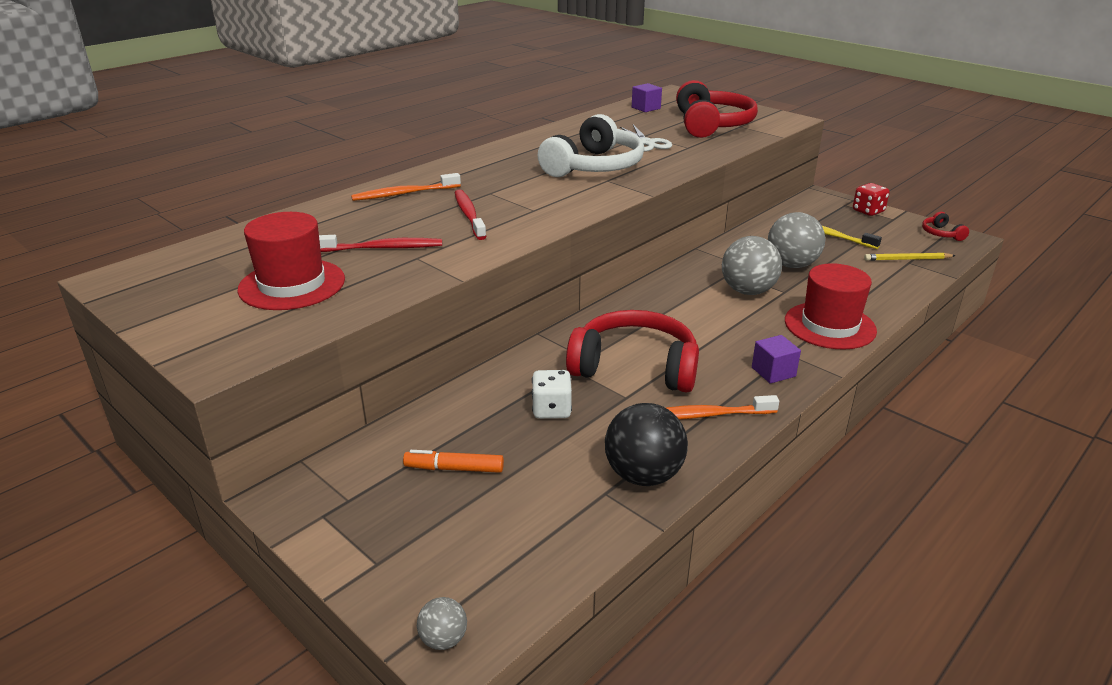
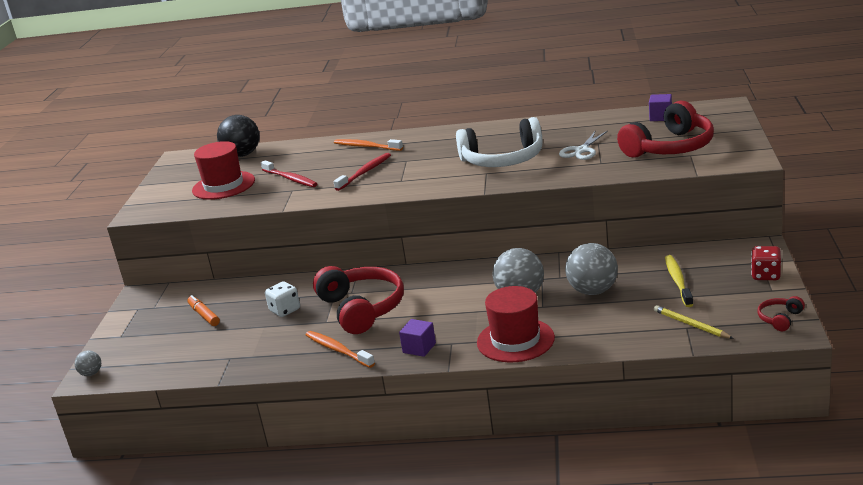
camera: 55 degrees right, 5 degrees down
black ball [605,403,688,486] -> black ball moved to [217,115,260,157]

